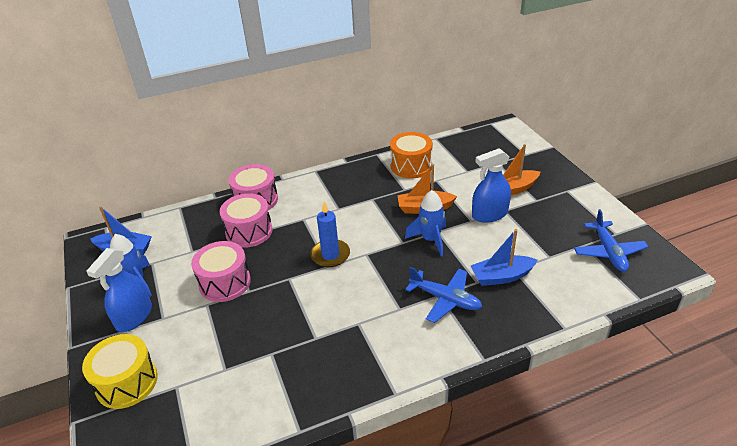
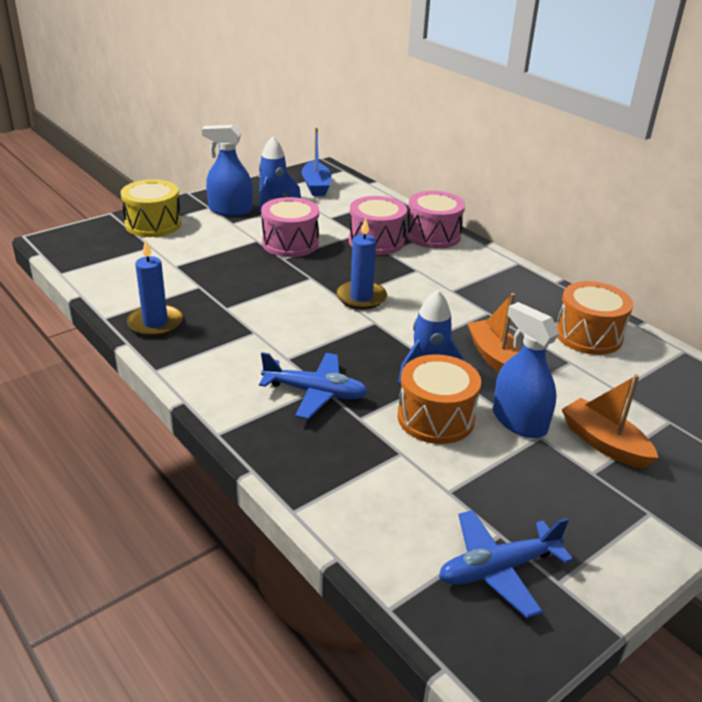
camera: 70 degrees right, 5 degrees down
blue plane [405,267,482,323] -> blue plane turned 90 degrees counterclockwise [259,352,368,419]
blue boat [471,229,538,286] -> none
none -> blue candle [127,239,183,337]
none -> orange drum [398,354,481,444]

